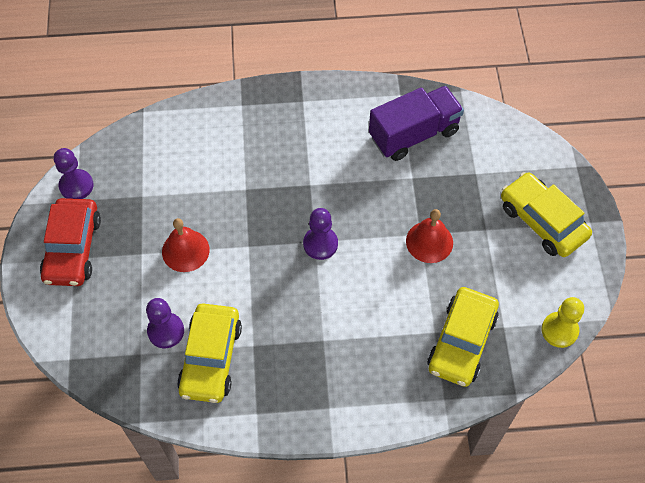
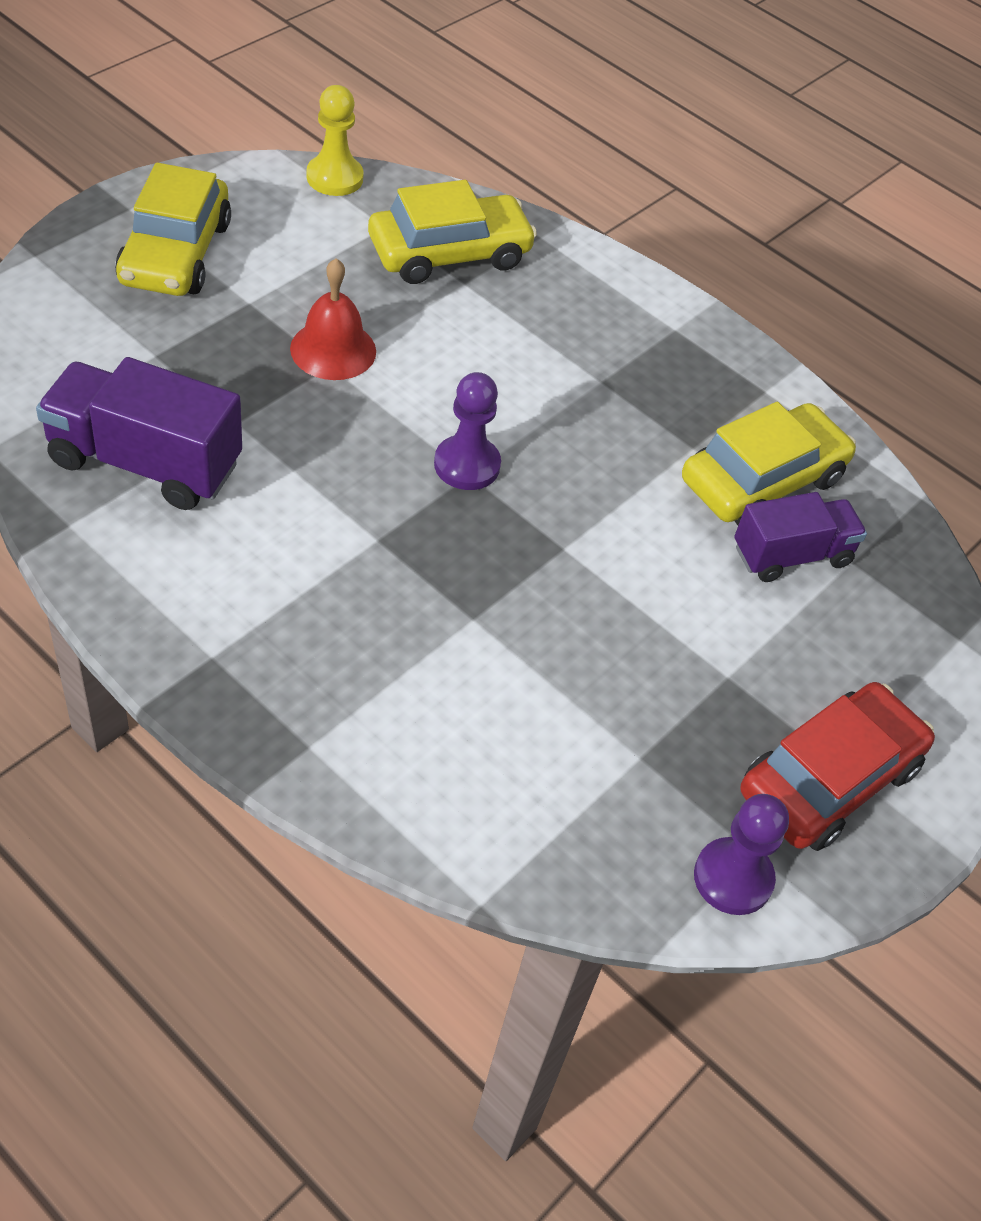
camera: 140 degrees left, 10 degrees down
purple pawn [146,298,184,348] -> purple truck [734,492,867,582]
red bell [162,218,210,272] -> none

